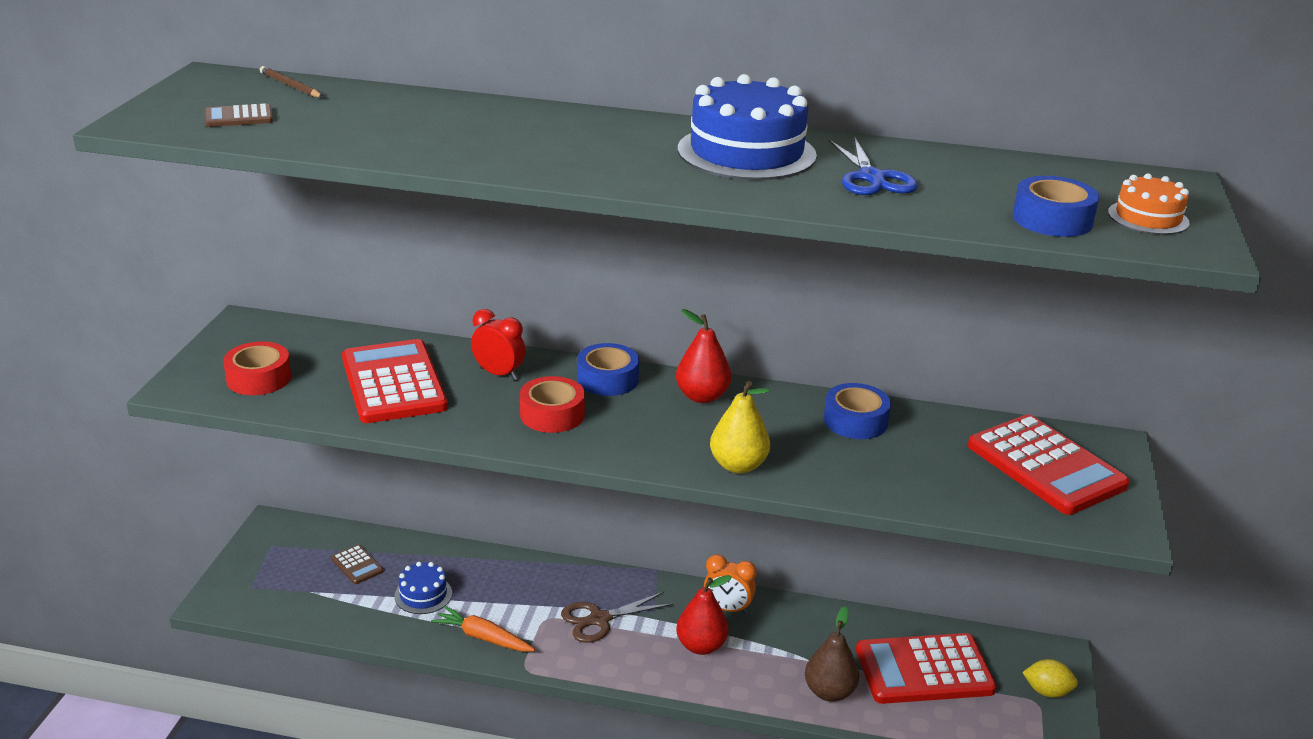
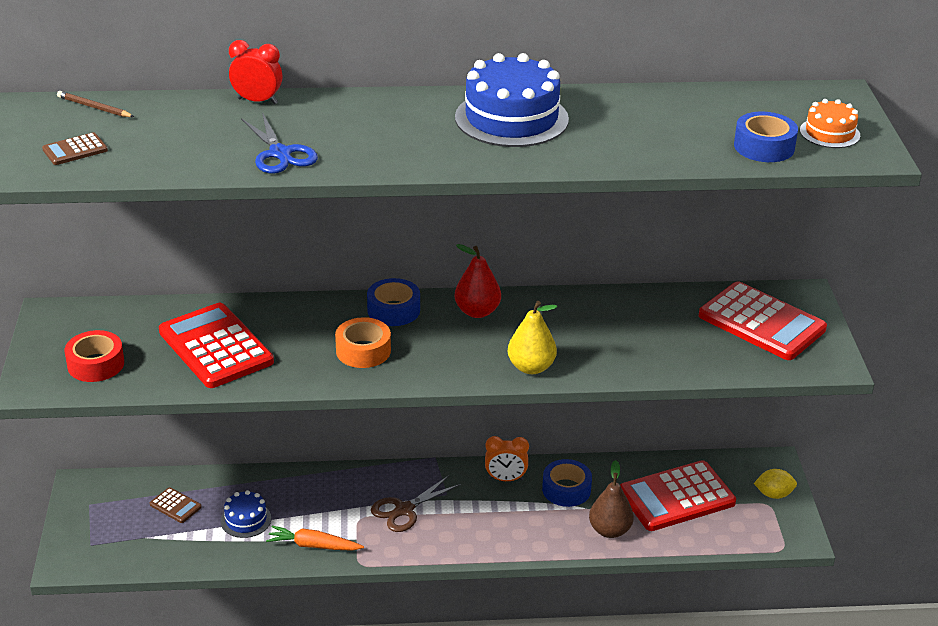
camera: 15 degrees left, 5 degrees up
red clock [471,309,525,380] -> red clock moved to [229,40,282,104]
red tape [520,376,585,433] -> orange tape [335,317,391,368]
red pear [676,575,732,655] -> none
blue tape [824,383,891,439] -> blue tape moved to [542,459,592,507]
blue scissors [829,137,918,195] -> blue scissors moved to [241,112,318,174]

